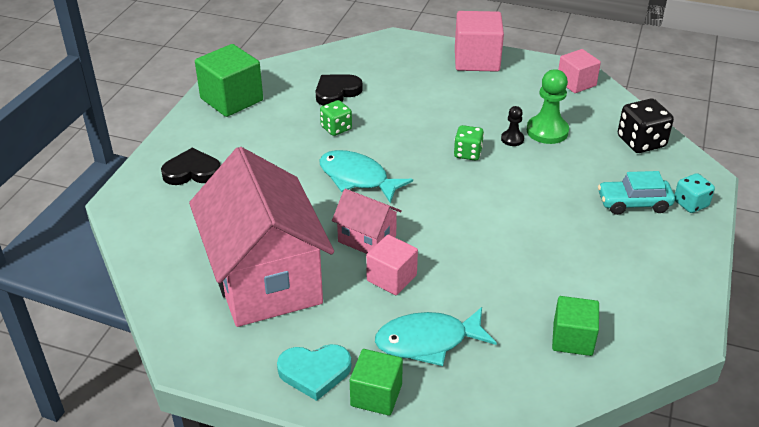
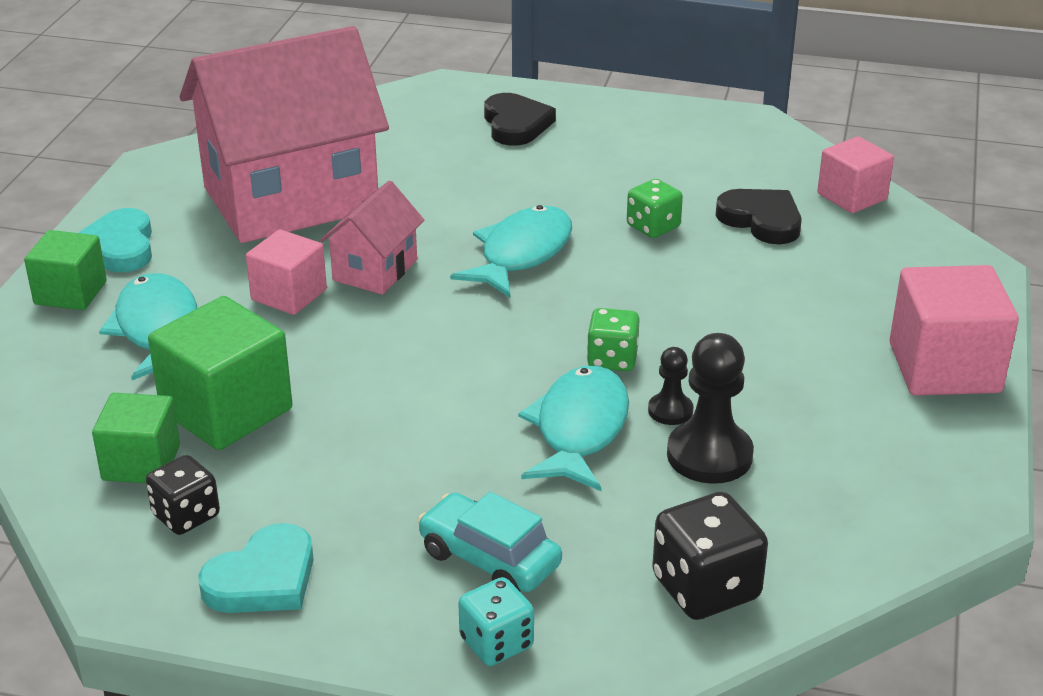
camera: 85 degrees right, 5 degrees down
green cube [195,44,263,117] -> green cube moved to [148,296,292,450]
green pawn [527,69,569,144] -> black pawn [667,333,754,484]
pink cube [558,49,601,93] -> pink cube moved to [817,136,894,213]
turquoise car [598,171,675,215] -> turquoise car turned 45 degrees counterclockwise [418,492,562,592]
none -> black dice [146,455,220,535]
none -> turquoise heart [198,523,314,613]
none -> turquoise fish [518,366,629,491]

